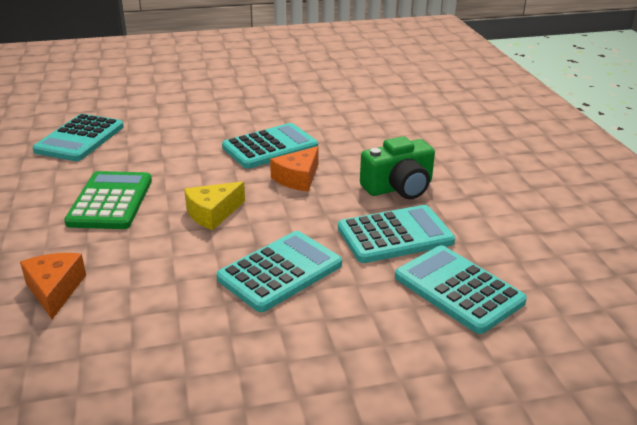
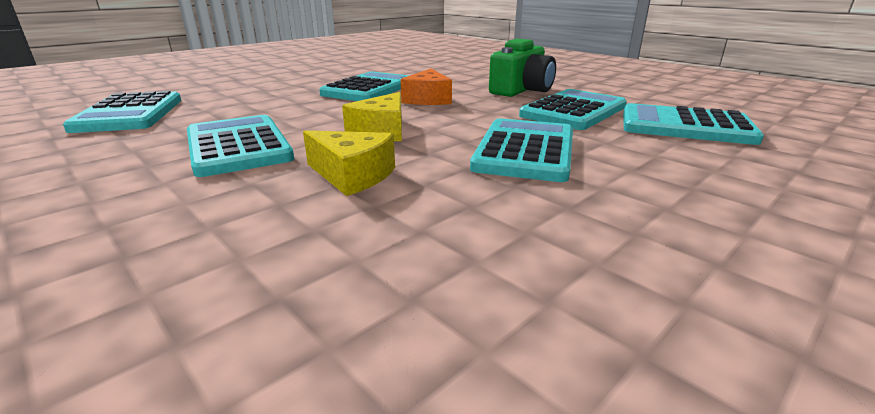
camera: 30 degrees left, 5 degrees down
orange cheese [20,253,86,319] -> none
green calculator [64,171,152,229] -> turquoise calculator [187,115,294,177]
none -> yellow cheese [303,130,395,196]

